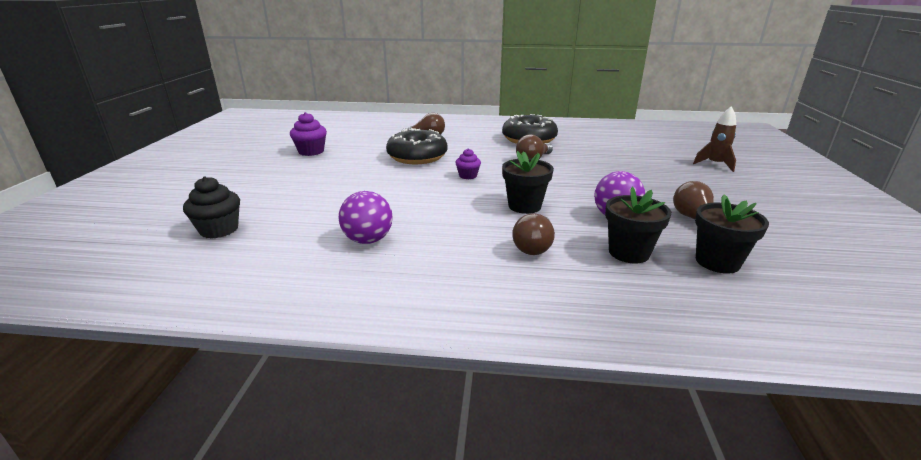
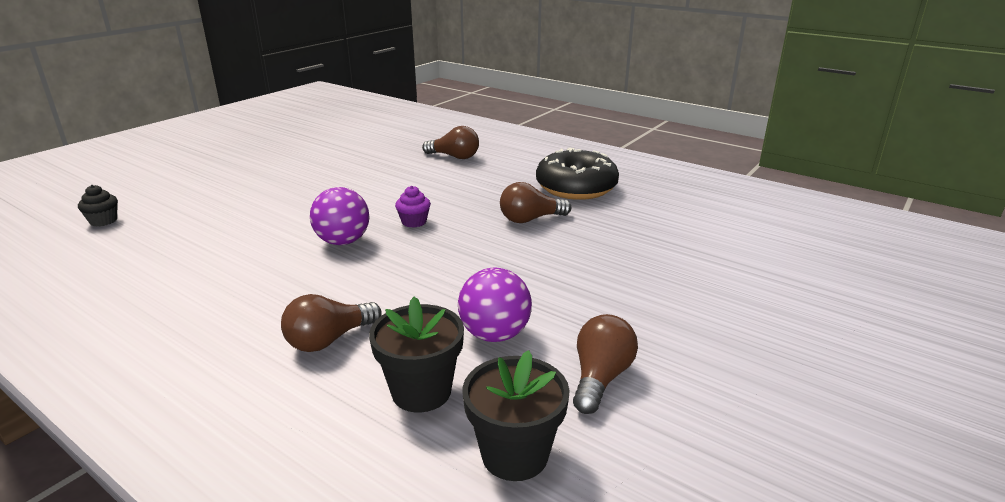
camera: 30 degrees right, 0 degrees up
black cupcake [183,176,240,239] -> black cupcake [78,185,118,226], size x0.64
purple cupcake [290,112,327,156] -> none
purple ball [339,191,393,244] -> purple ball moved to [310,187,369,245]
black donut [386,128,448,164] -> none
black flower pot [502,151,554,214] -> none
brown rocket [693,106,736,172] -> none

